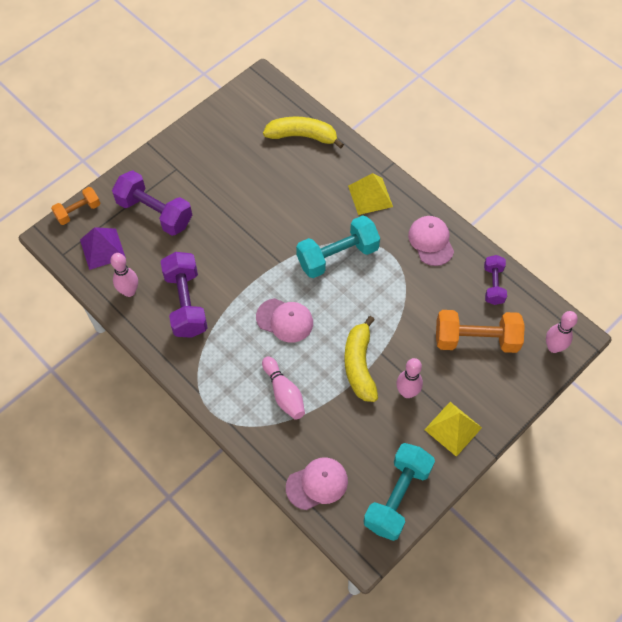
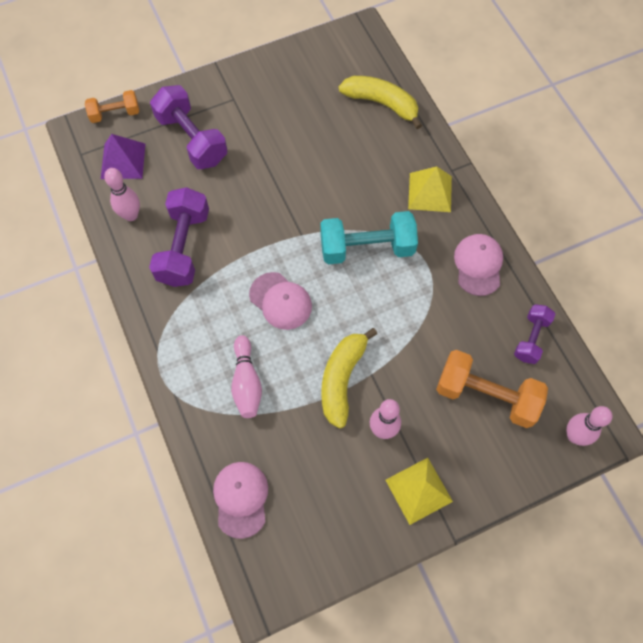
camera: 20 degrees right, 5 degrees up
pink cap [286,457,348,510] -> pink cap turned 90 degrees counterclockwise [213,462,268,539]
turquoise dumbbell [363,443,435,541] -> none

